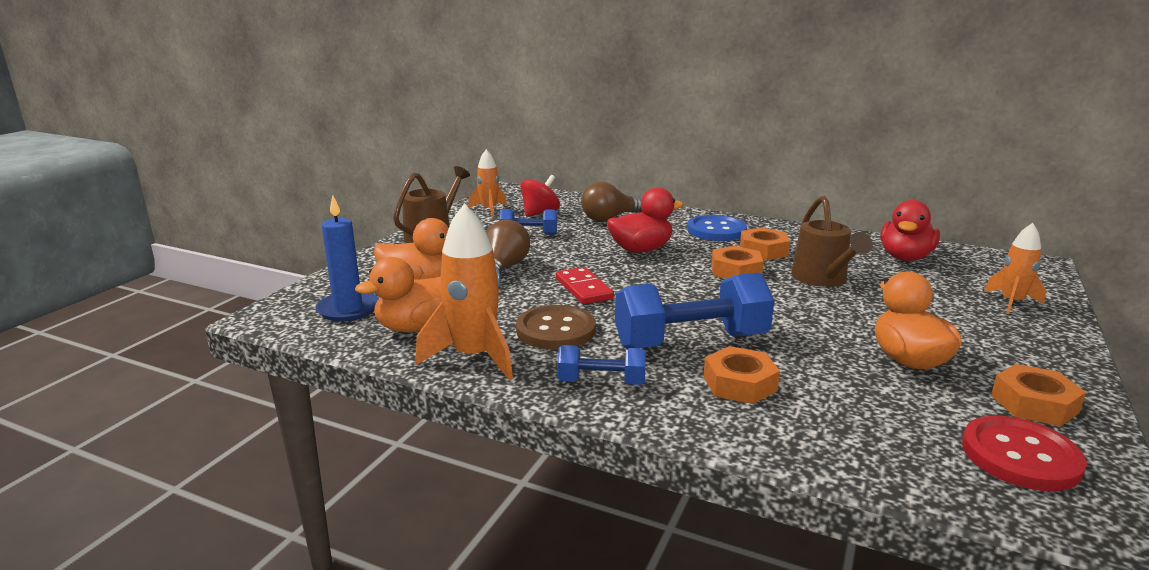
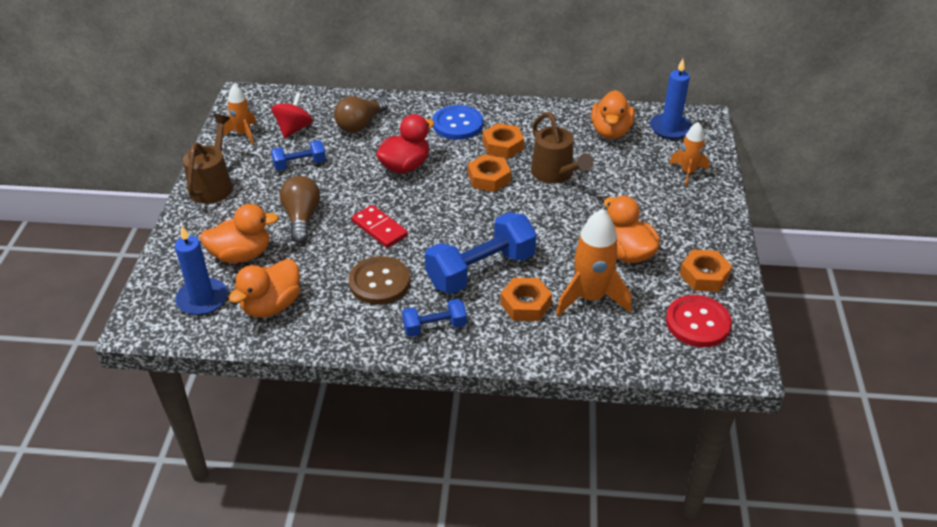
camera: 20 degrees left, 20 degrees up
orange rocket [415,203,513,380] -> orange rocket moved to [556,209,631,316]
red duck [880,200,940,261] -> orange duck [591,90,635,139]
none -> blue candle [650,59,692,139]

